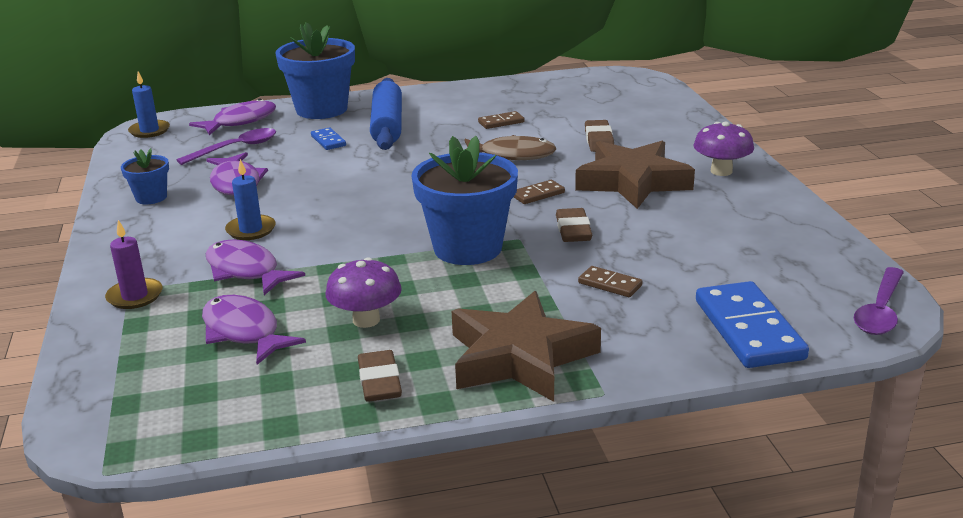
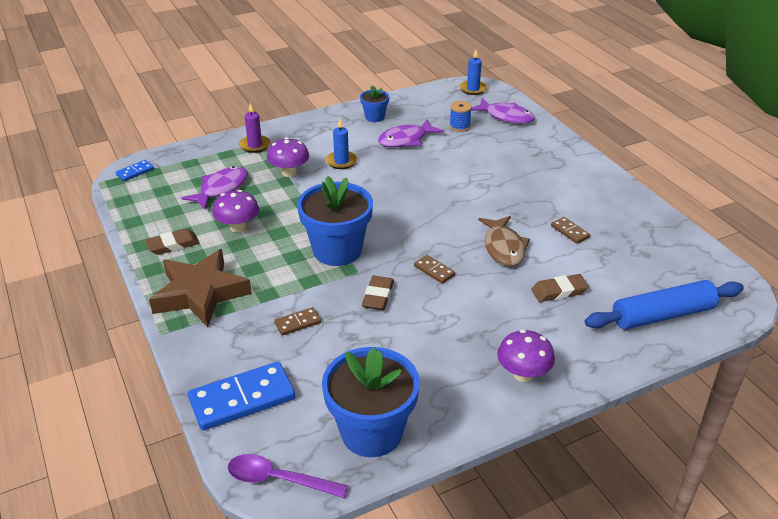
camera: 75 degrees right, 10 degrees up
purple spoon [176,128,276,165] -> blue spool [449,101,472,132]
purple fish [206,239,305,295] -> purple mushroom [267,137,309,177]
blue flower pot [275,22,355,119] -> blue flower pot moved to [322,347,420,457]
blue domino [311,127,346,150] -> blue domino moved to [116,160,154,181]
blue rolling pin [370,78,402,150] -> blue rolling pin moved to [585,280,744,330]
brown eraser [556,208,592,242] -> brown eraser turned 60 degrees counterclockwise [362,276,394,310]
brown star [575,141,695,209] -> none
brown domino [578,266,643,297] -> brown domino turned 45 degrees clockwise [274,307,321,336]

